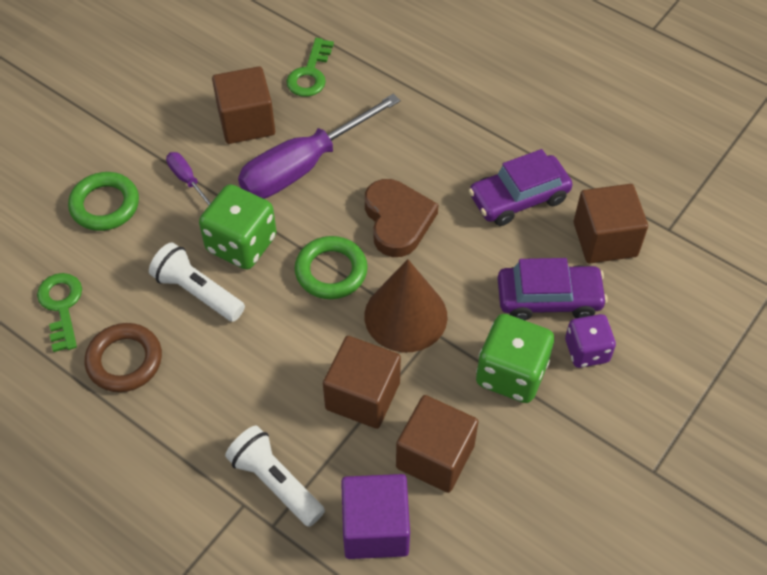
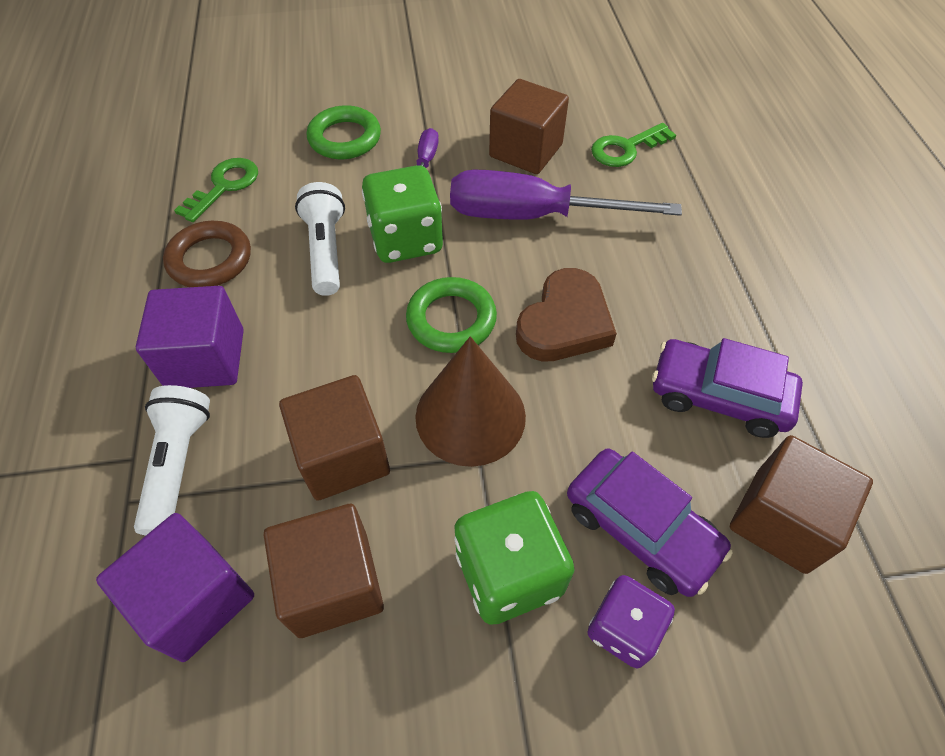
camera: 45 degrees right, 0 degrees up
none -> purple cube [136,286,244,388]

